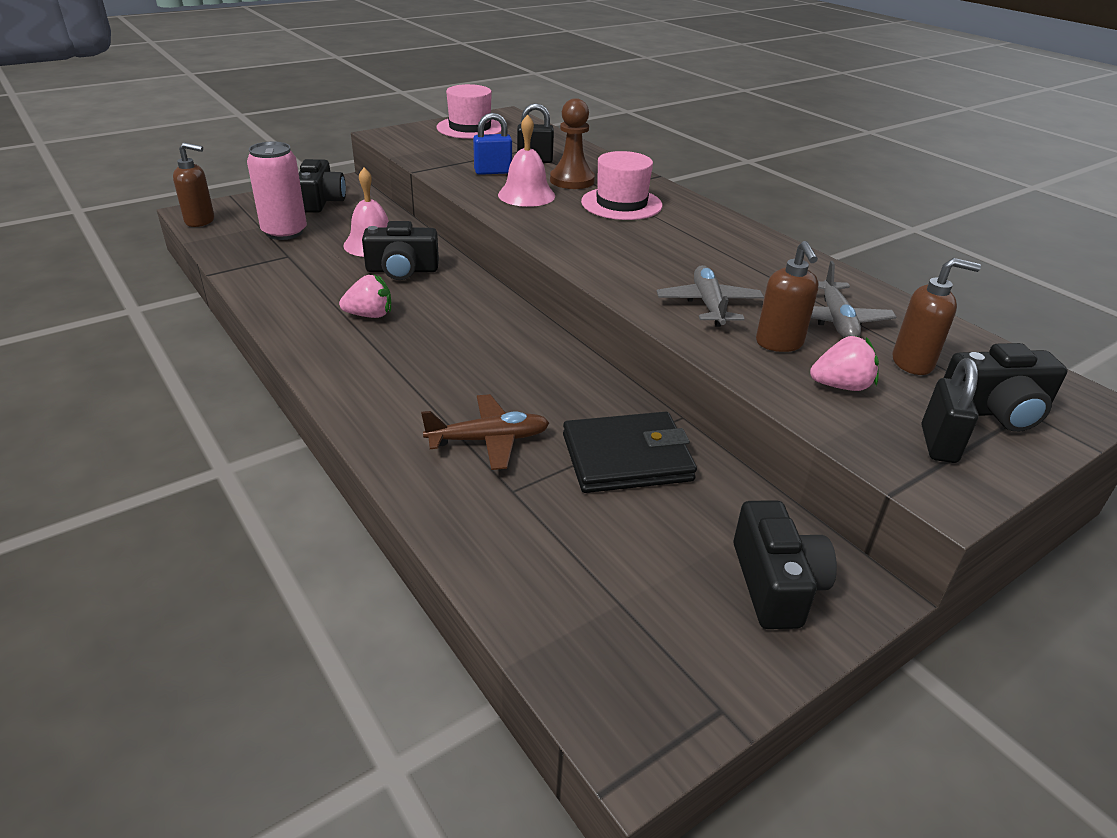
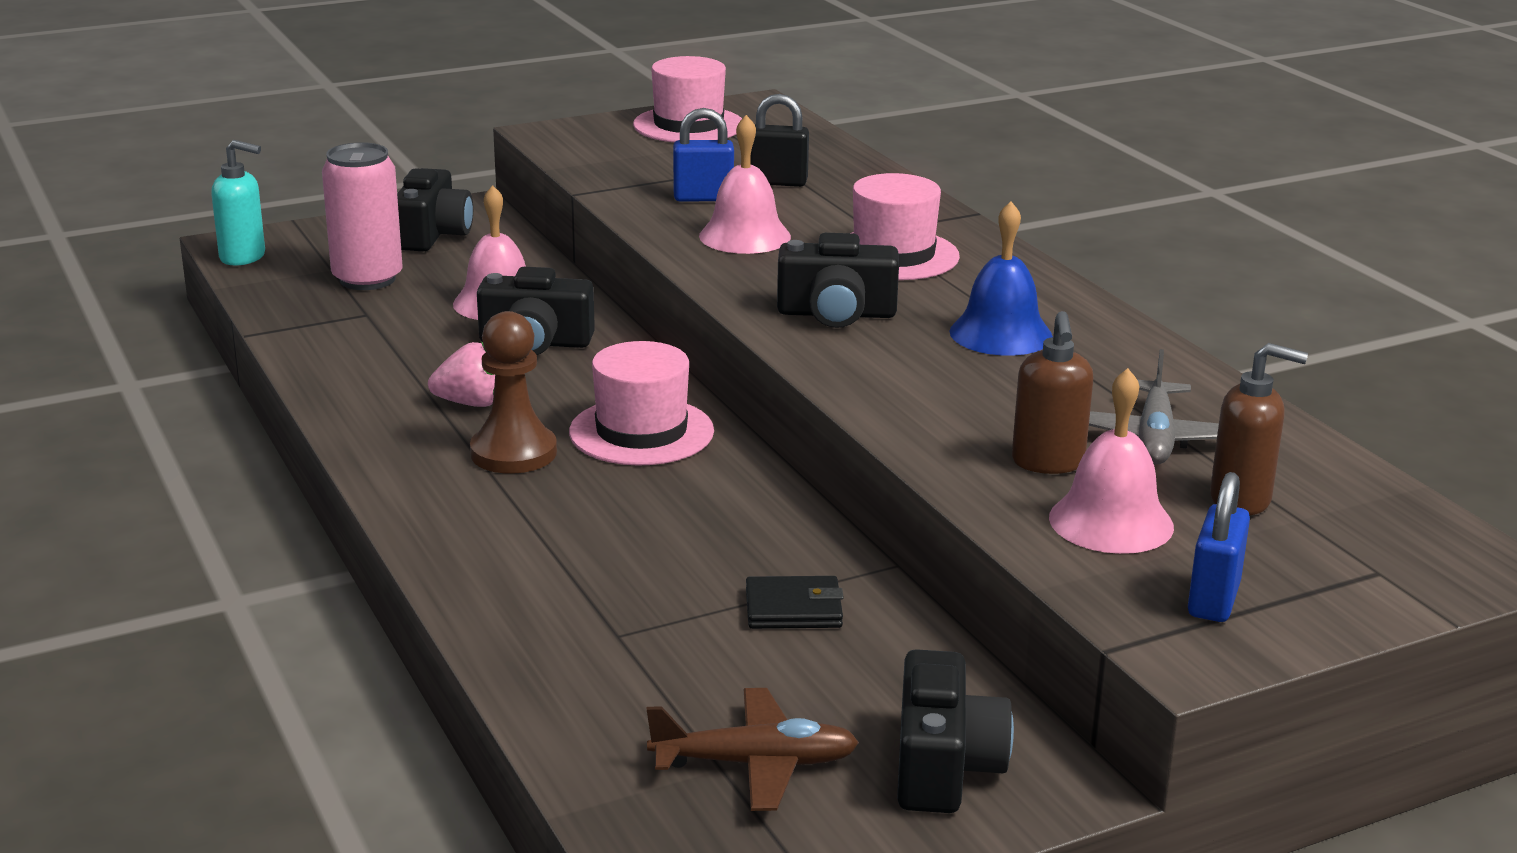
camera: 10 degrees right, 10 degrees down
brown soap dispenser [173,142,215,227] -> turquoise soap dispenser [211,140,265,266]
brown plane [421,394,549,470] -> brown plane moved to [647,688,859,811]
brown pawn [550,98,595,189] -> brown pawn moved to [470,311,557,474]
black wallet [563,412,697,493] -> black wallet [746,576,844,629], size x0.56
grey plane [657,265,764,327] -> none
pink strawberry [810,336,879,391] -> pink bell [1049,368,1174,554]
black padlock [922,358,979,463] -> blue padlock [1188,472,1250,622]
black camera [944,343,1068,432] -> black camera moved to [777,233,899,328]
none -> pink hat [569,341,714,466]
none -> blue bell [949,201,1053,356]

